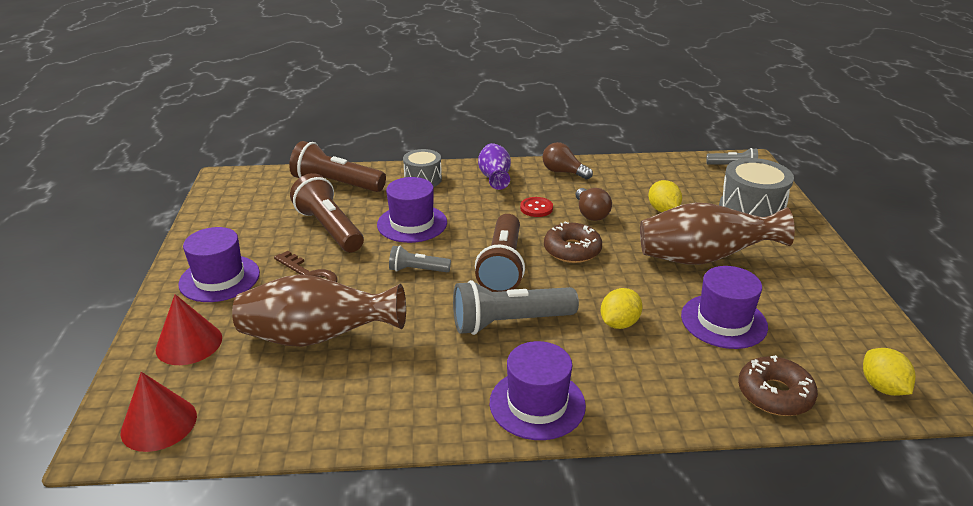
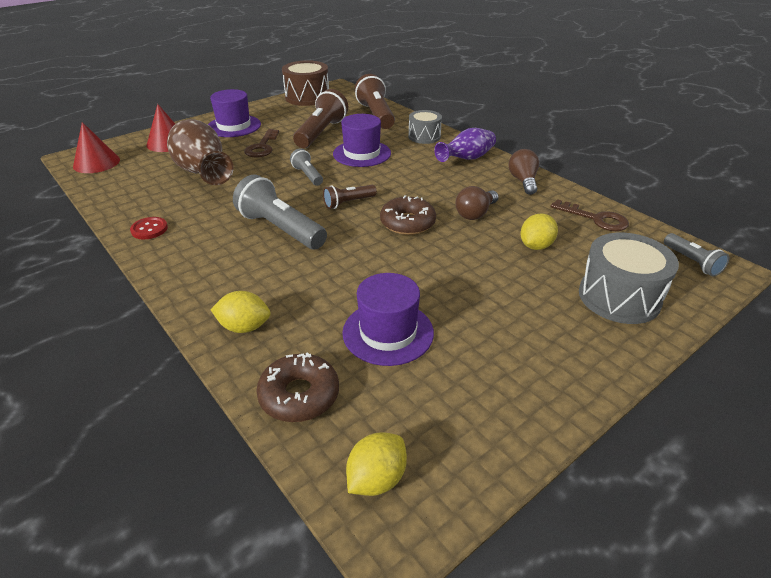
camera: 55 degrees right, 5 degrees up
brown flashlight [475,214,525,292] -> brown flashlight [323,185,377,209], size x0.54
purple hat [490,341,586,440] -> none
red button [520,197,553,217] -> red button moved to [130,217,168,239]
yellow lemon [601,288,643,329] -> yellow lemon moved to [211,291,271,333]
brown vase [640,202,795,265] -> none
none -> brown drum [282,60,329,106]
none -> brown key [551,199,629,231]

